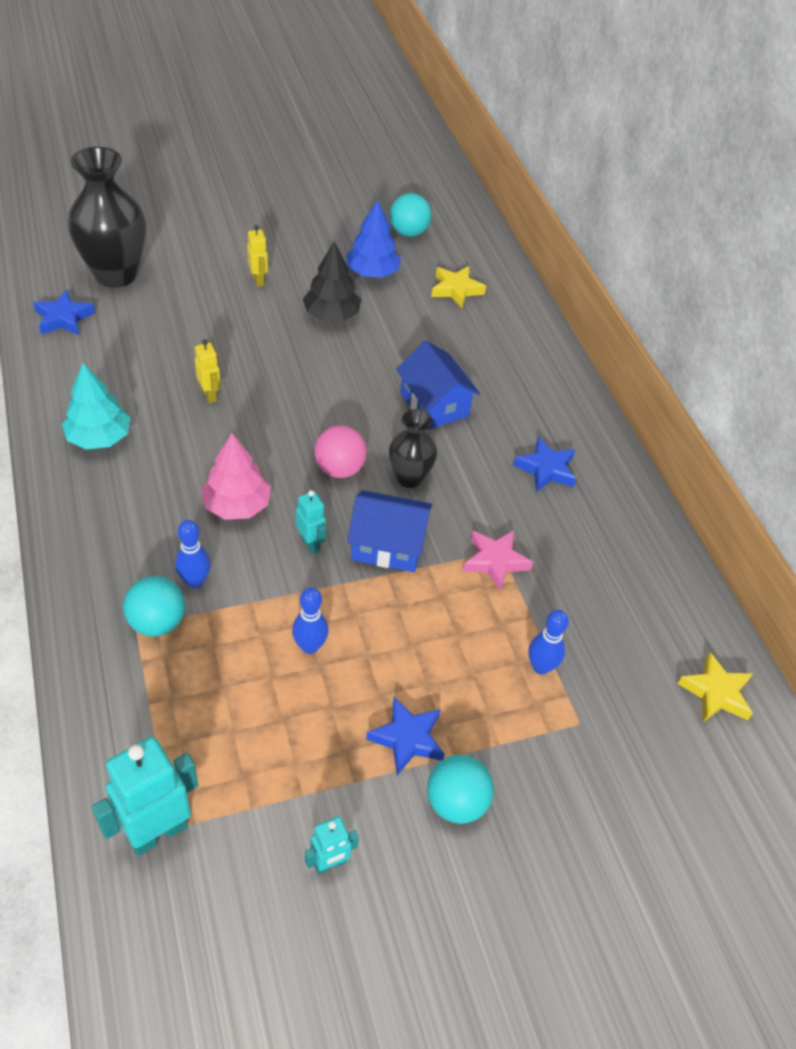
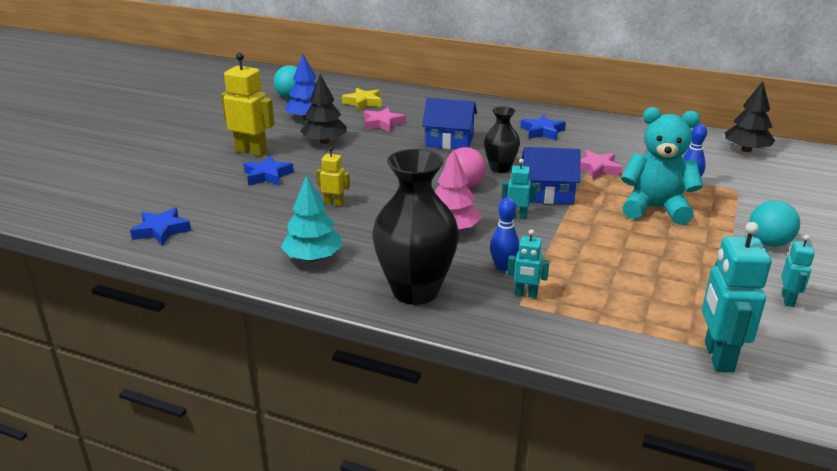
camera: 45 degrees left, 20 degrees down
black vase [68,147,146,288] -> black vase moved to [372,149,459,305]
turquoise ball [123,576,185,637] -> turquoise robot [507,229,549,298]
yellow robot [247,225,268,287] -> yellow robot [221,53,274,156], size x1.86
blue bowling pin [292,587,329,654] -> none
blue house [347,490,432,572] -> blue house turned 45 degrees clockwise [522,147,580,204]
blue star [366,697,445,776] -> blue star moved to [244,156,294,186]
yellow star [677,652,753,722] -> black tree [725,81,775,152]
none -> pink star [364,107,406,133]
none -> turquoise teddy bear [621,107,703,225]

